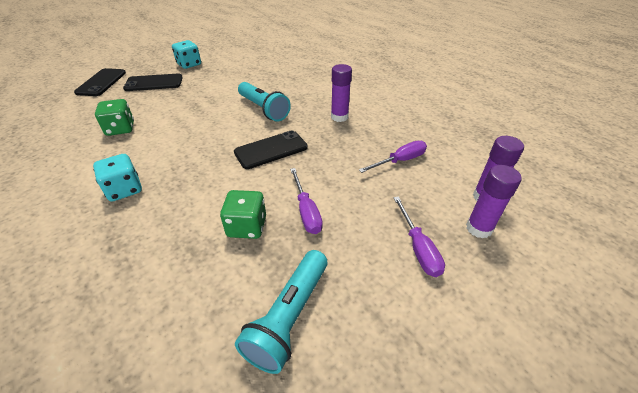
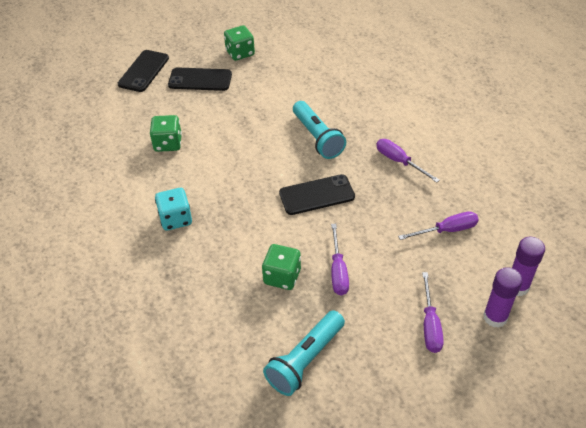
camera: 15 degrees right, 5 degrees up
turquoise dice [172,40,201,69] -> green dice [224,25,255,61]
purple glue stick [331,64,352,122] -> purple screwdriver [376,139,440,183]

